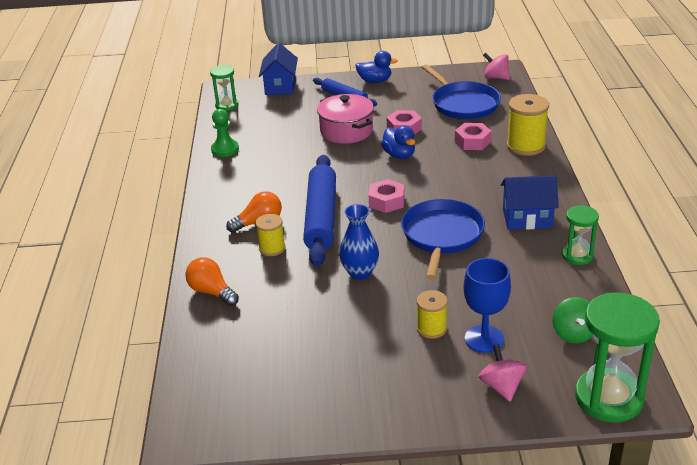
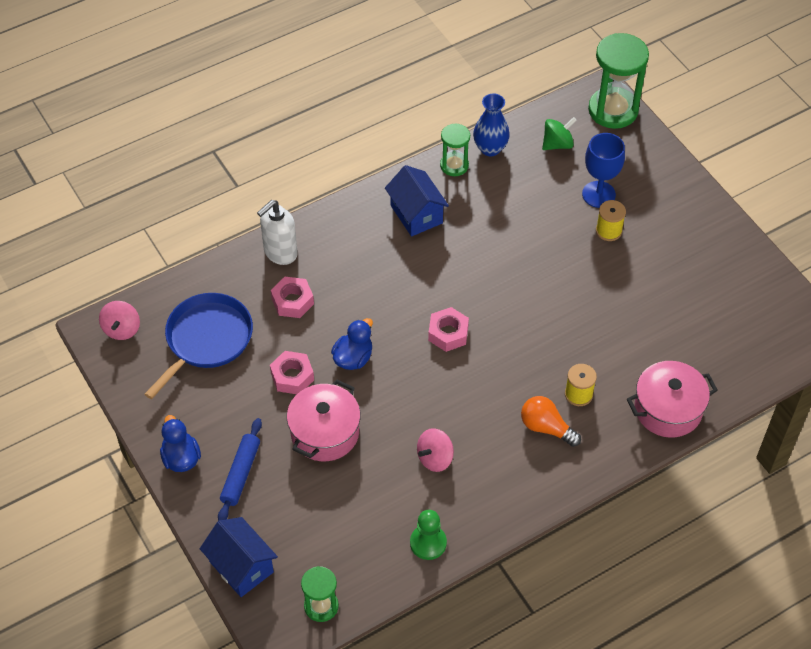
camera: 120 degrees left, 20 degrees up
orange light bulb [185,257,239,306] -> pink pot [627,361,718,438]
blue house [259,43,298,95] -> blue house turned 75 degrees clockwise [200,517,278,597]
blue rolling pin [303,155,336,267] -> none
blue vase [339,204,379,280] -> blue vase moved to [473,94,510,156]
blue pan [401,199,485,279] -> none
pink spinning top [479,344,527,401] -> pink spinning top moved to [417,428,454,472]
yellow spool [507,94,549,156] -> white soap dispenser [257,200,298,265]

